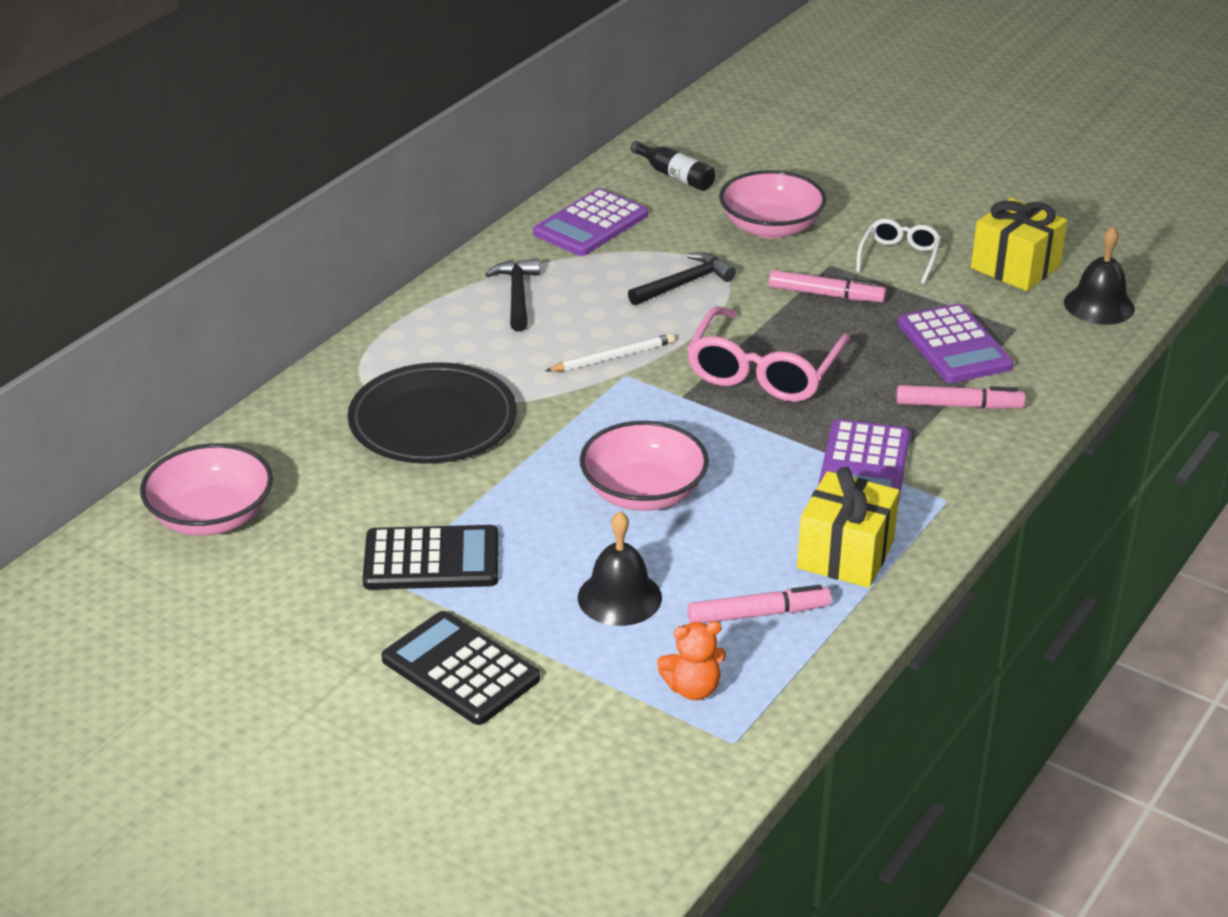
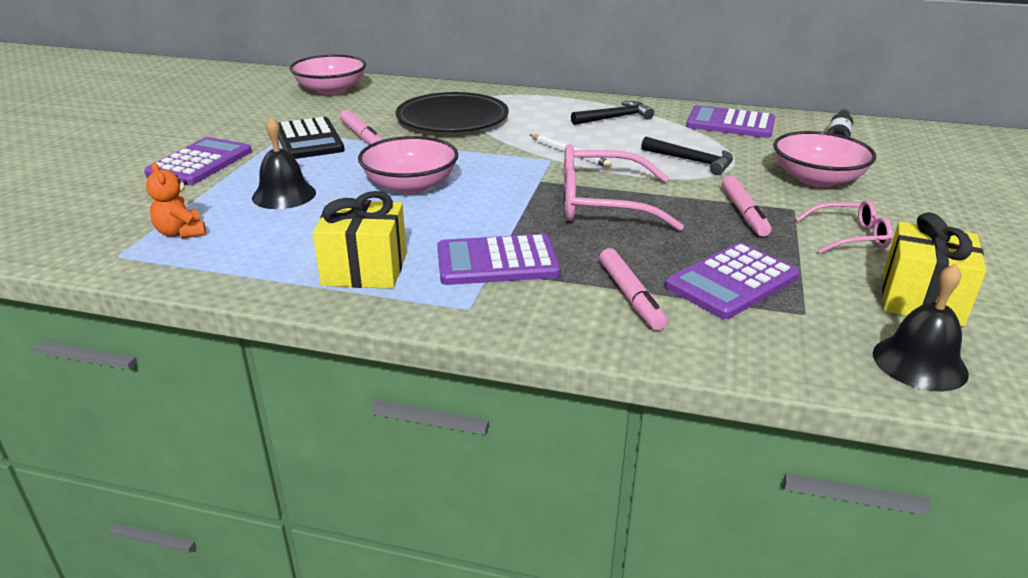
camera: 70 degrees right, 5 degrees down
black calculator [382,611,540,725] -> purple calculator [144,137,252,185]
pink marker [687,585,831,623] -> pink marker moved to [340,110,383,145]
white glasses [856,219,941,284] -> pink glasses [796,200,893,254]

